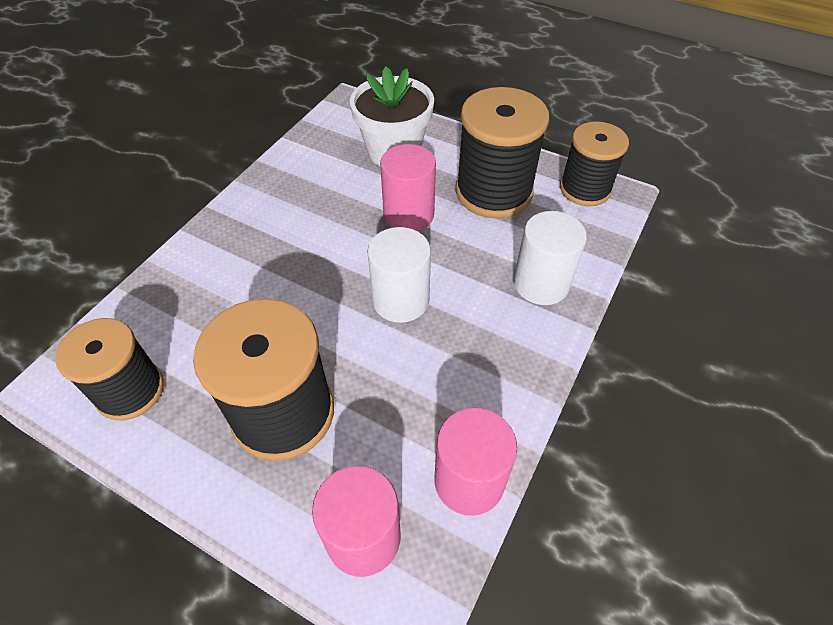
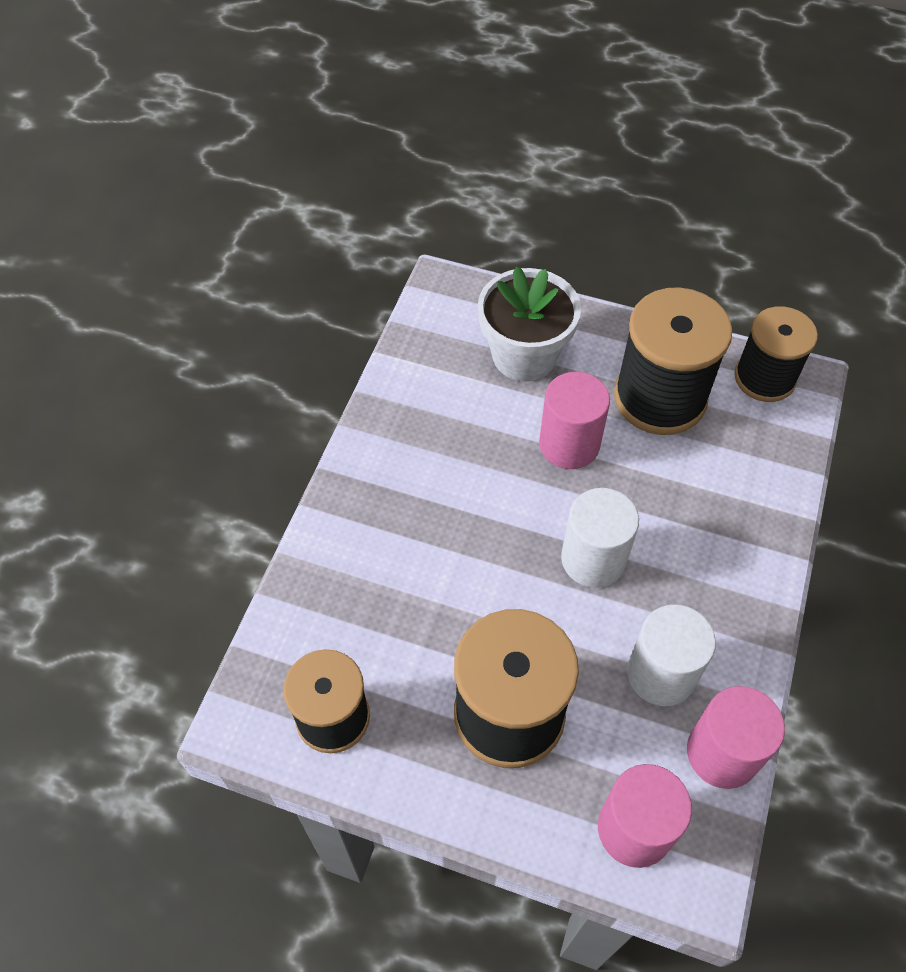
camera: 10 degrees left, 5 degrees up
white cylinder [514,211,587,305] -> white cylinder moved to [627,605,716,706]

